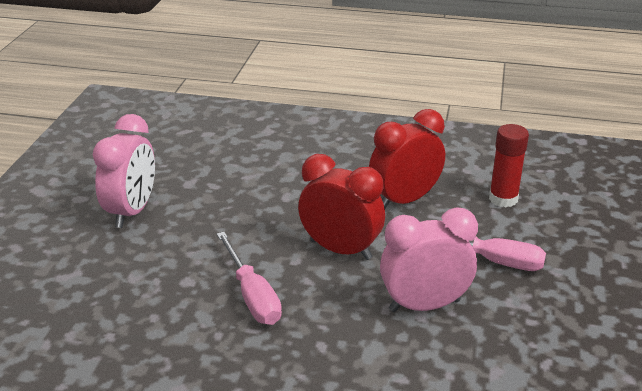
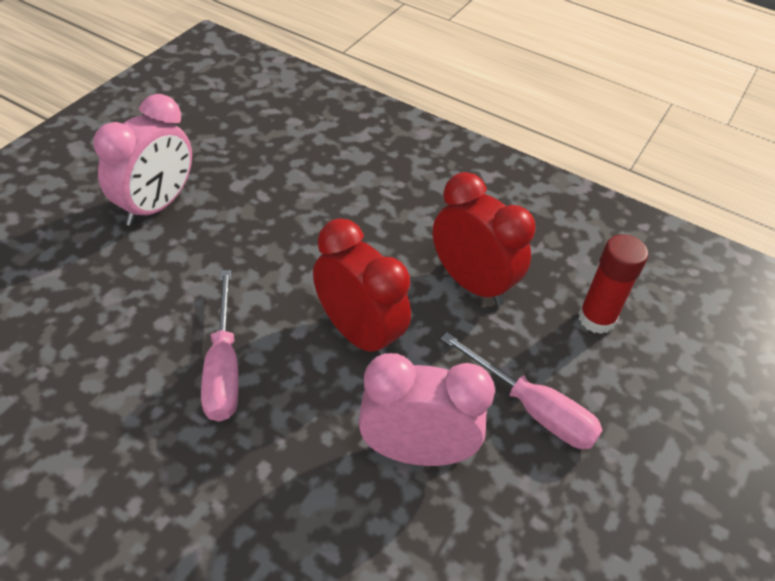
camera: 15 degrees right, 15 degrees up
red clock [369,109,445,208] -> red clock turned 60 degrees clockwise [433,172,535,306]

